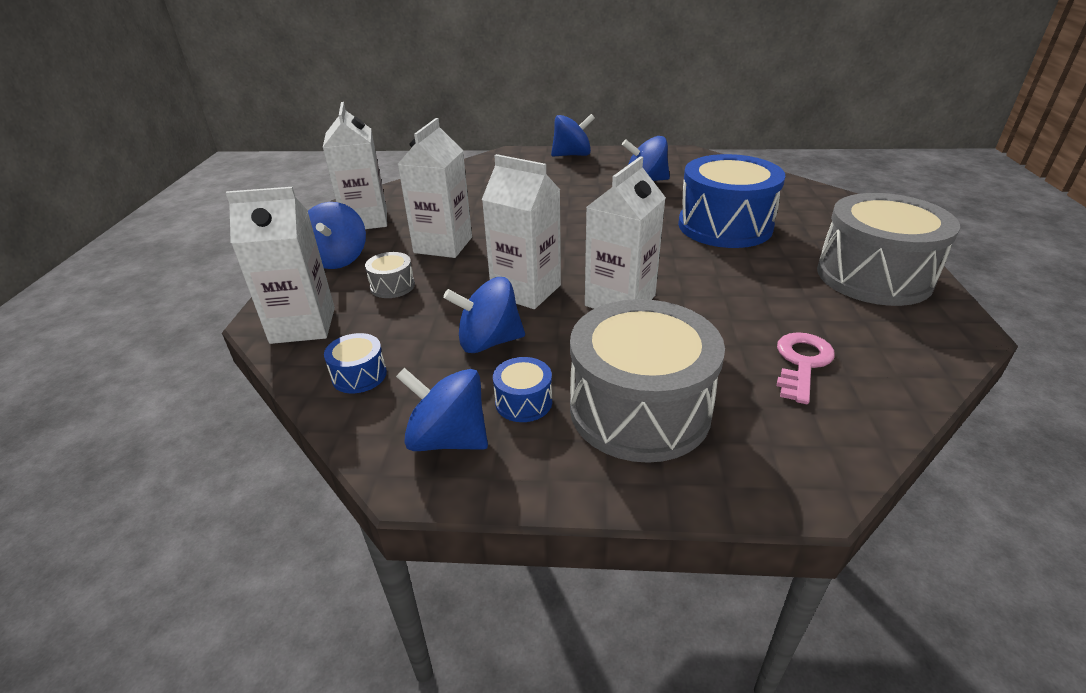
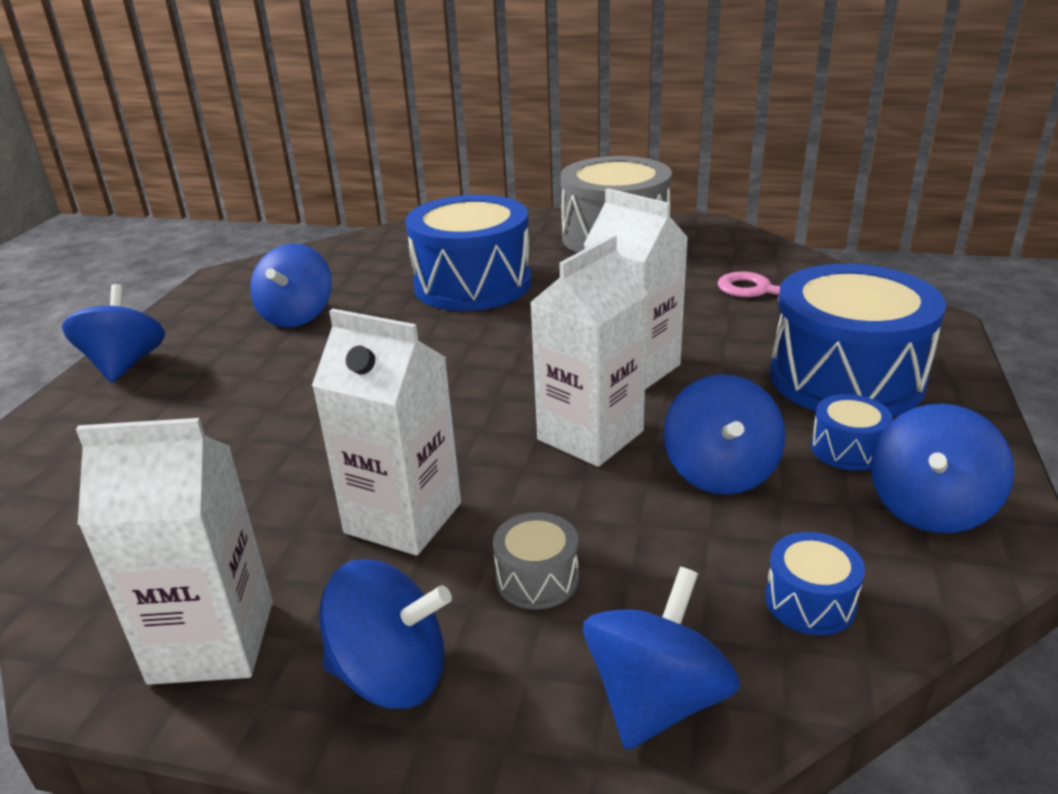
camera: 80 degrees left, 5 degrees down
white carton [226,187,335,344] -> blue spinning top [583,567,740,750]
grey drum [570,299,725,463] -> blue drum [770,264,946,417]

